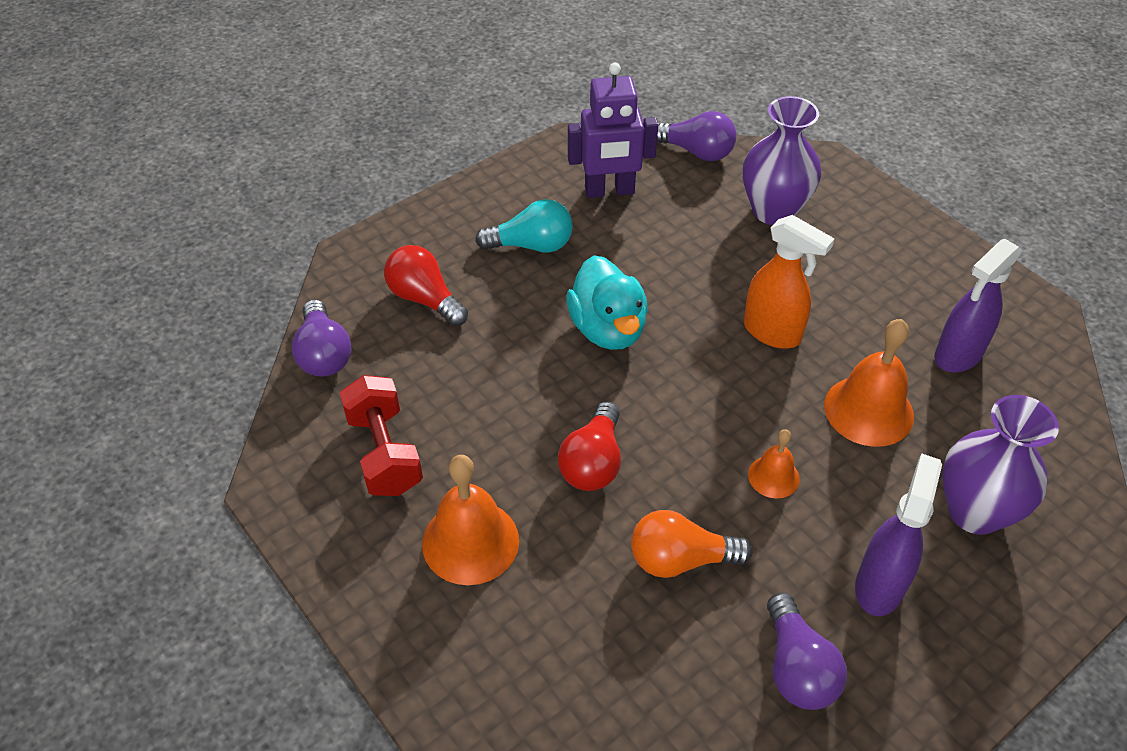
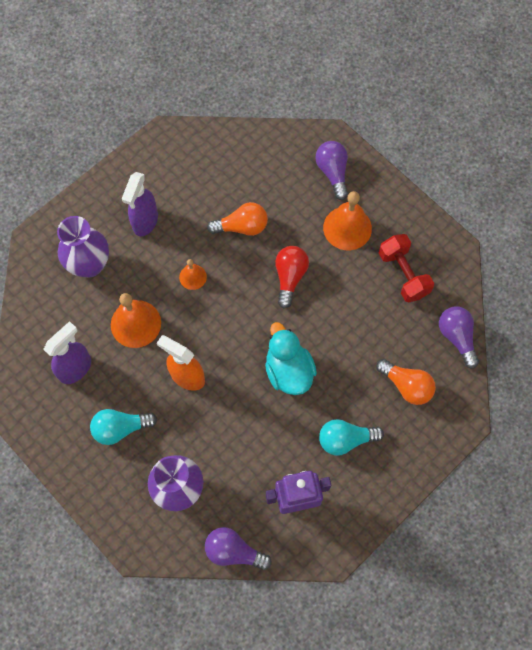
camera: 175 degrees right, 20 degrees up
red light bulb [384,245,468,326] -> orange light bulb [376,359,436,405]
purple light bulb [767,593,847,710] -> purple light bulb moved to [315,141,348,200]
none -> turquoise light bulb [90,409,157,445]

